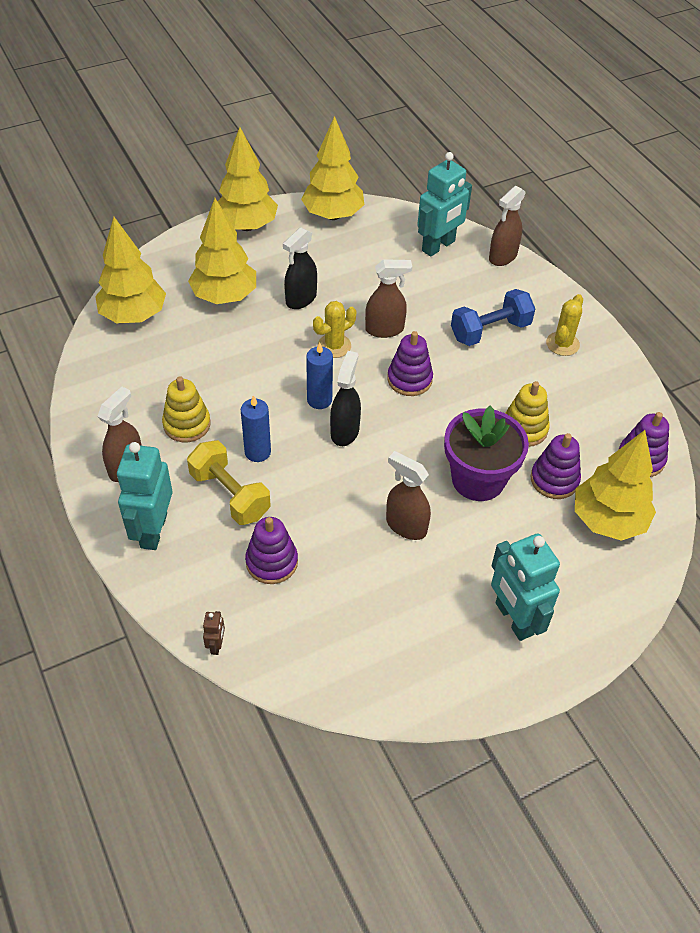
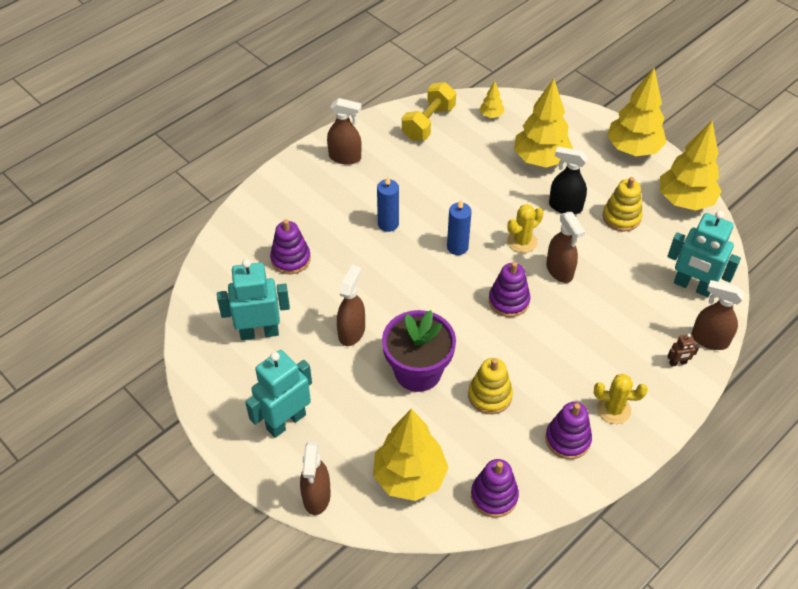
camera: 75 degrees right, 0 degrees up
yellow tree [95,217,166,323] -> yellow tree [479,81,504,118], size x0.44
turquoise robot [117,442,173,550] -> turquoise robot moved to [217,259,290,340]
yellow stacking toy [162,376,211,442] -> yellow stacking toy moved to [602,177,643,231]
yellow dumbbell [187,440,270,525] -> yellow dumbbell moved to [402,82,456,141]
brown robot [203,611,225,655] -> brown robot moved to [667,334,699,367]
yellow cactus [313,301,356,358] -> yellow cactus turned 75 degrees counterclockwise [507,204,543,253]
black spray bottle [330,351,361,446] -> none
blue dumbbell [451,289,535,346] -> none
purple stacking toy [530,433,581,499] -> purple stacking toy moved to [545,402,592,459]
none -> brown spray bottle [300,442,331,515]

